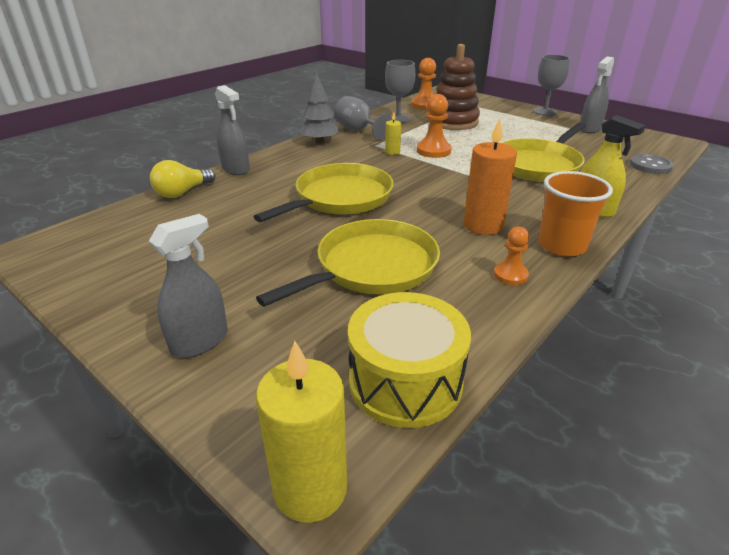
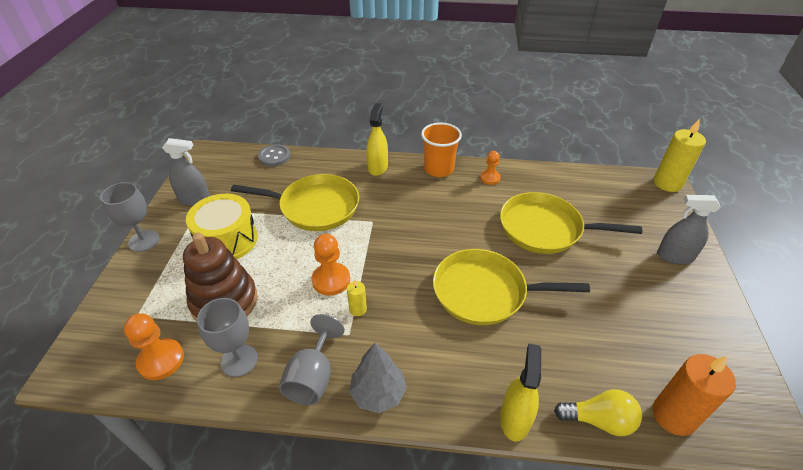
camera: 125 degrees left, 10 degrees up
grey spray bottle [215,85,250,175] -> yellow spray bottle [500,344,541,442]
yellow drum [348,292,471,428] -> yellow drum moved to [186,194,258,259]
orange candle [463,118,517,235] -> orange candle moved to [653,354,736,436]

